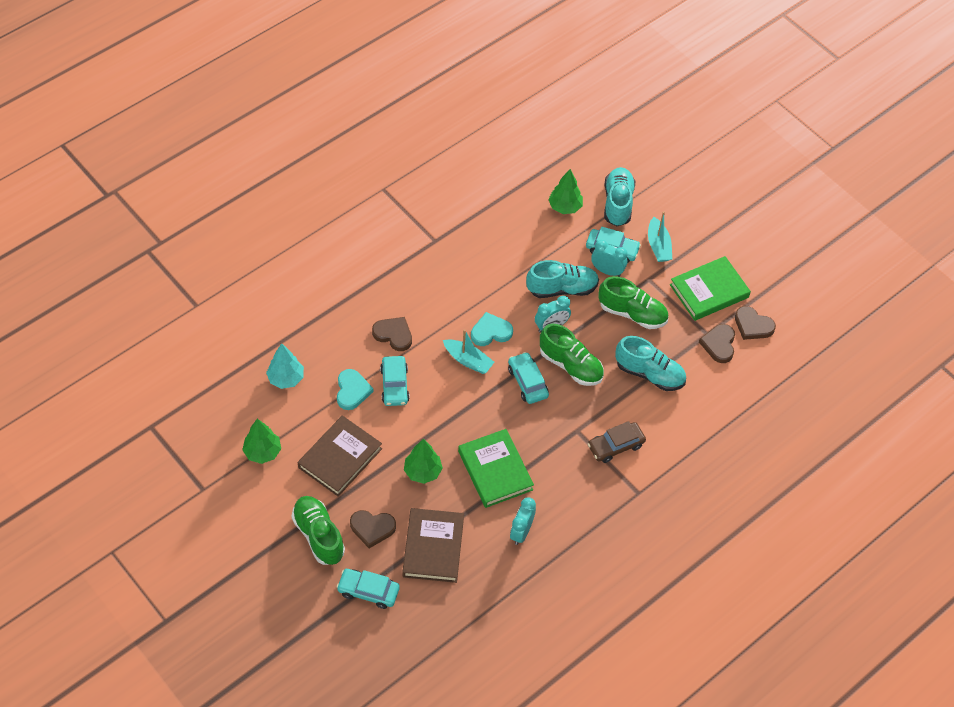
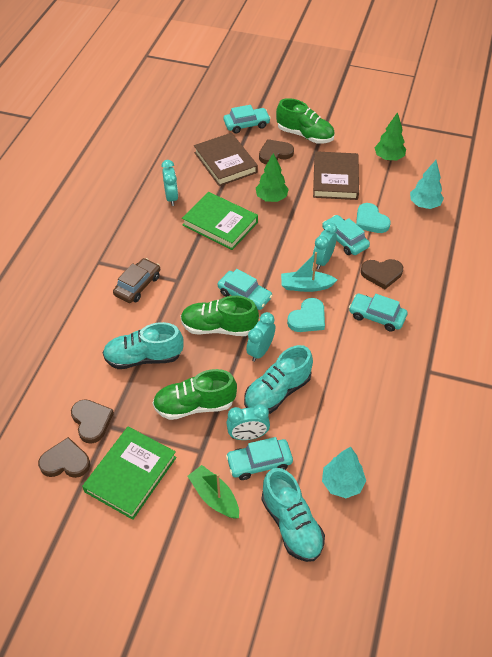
camera: 150 degrees right, 5 degrees down
green tree [548,169,583,214] -> turquoise tree [322,447,366,498]
turquoise boat [648,211,672,262] -> green boat [188,465,239,519]
none -> turquoise clock [313,222,337,270]
none -> turquoise car [349,293,407,332]

